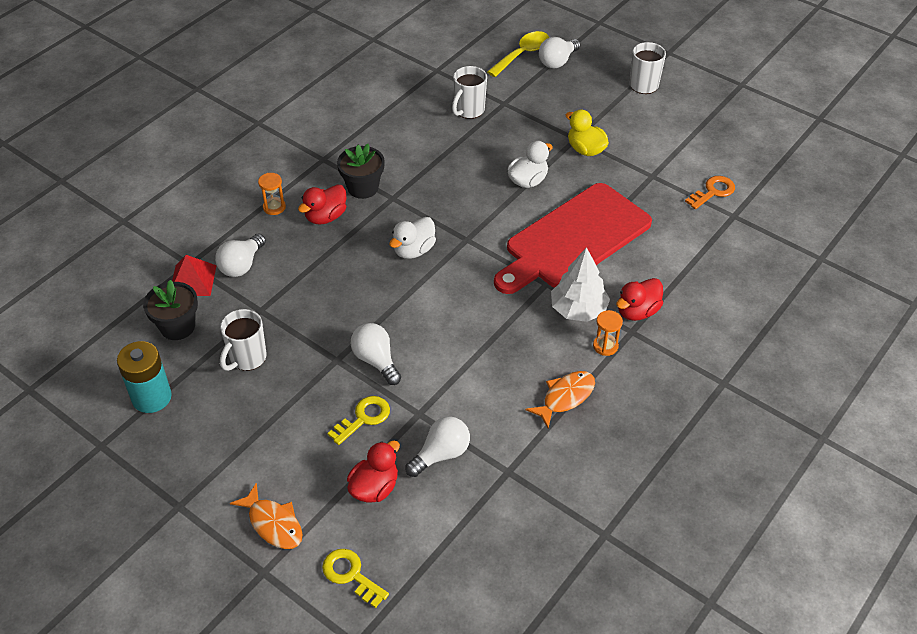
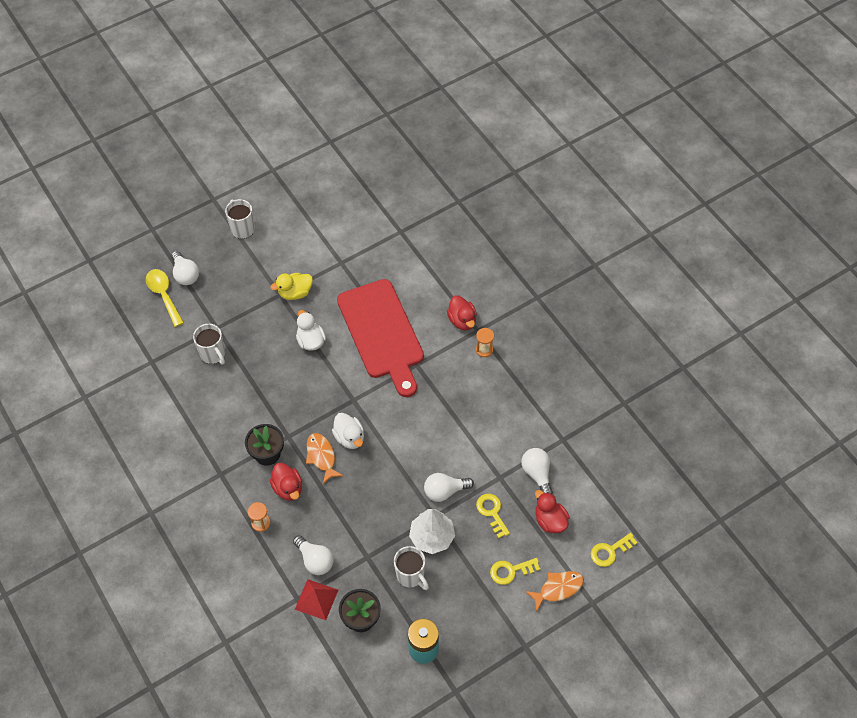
camera: 70 degrees left, 10 degrees up
orange fish [525,371,595,428] -> orange fish moved to [306,433,343,484]
white tree [551,247,610,322] -> white tree moved to [409,509,455,554]
orange key [685,176,735,209] -> none
none -> yellow key [490,558,540,585]

